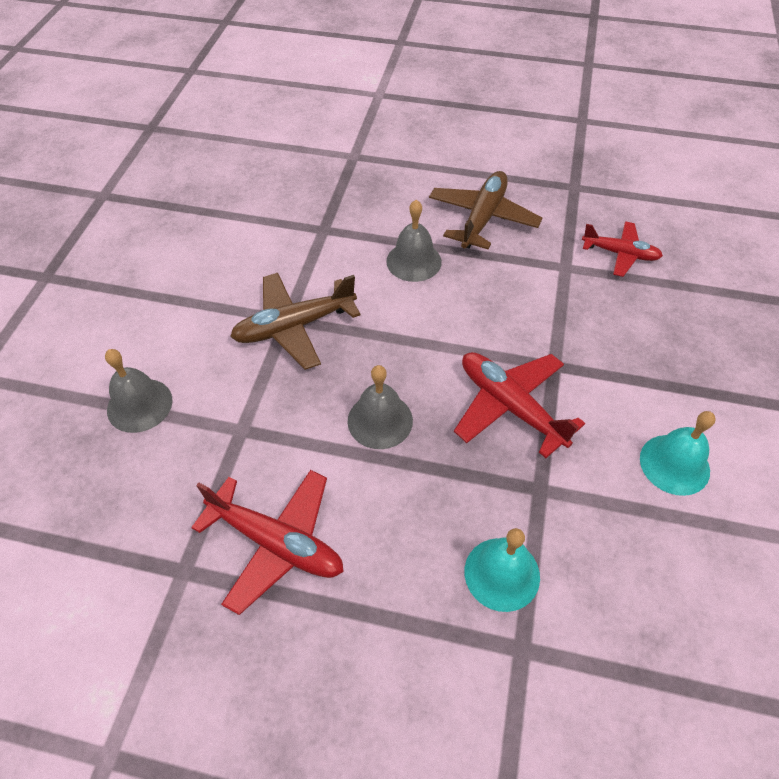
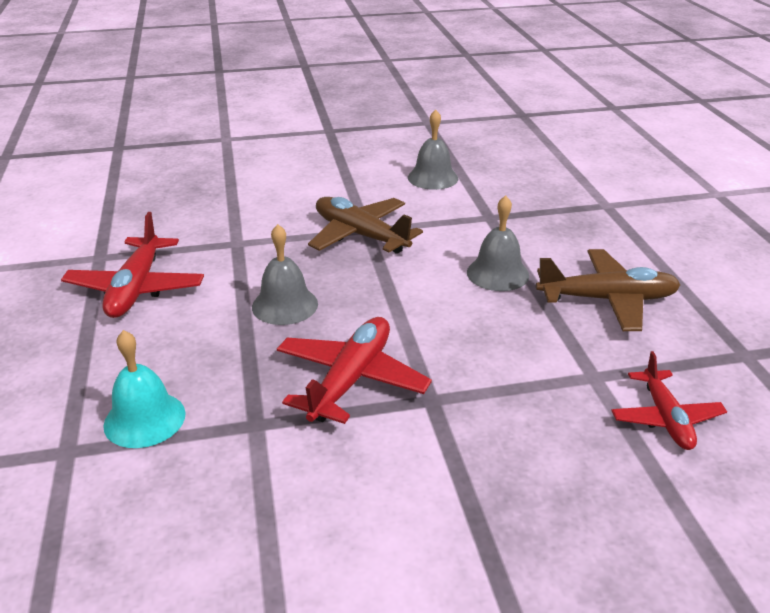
camera: 65 degrees right, 20 degrees down
grey bell [105,349,172,433] -> grey bell moved to [408,110,458,190]
turquoise bell [640,411,716,496] -> none

